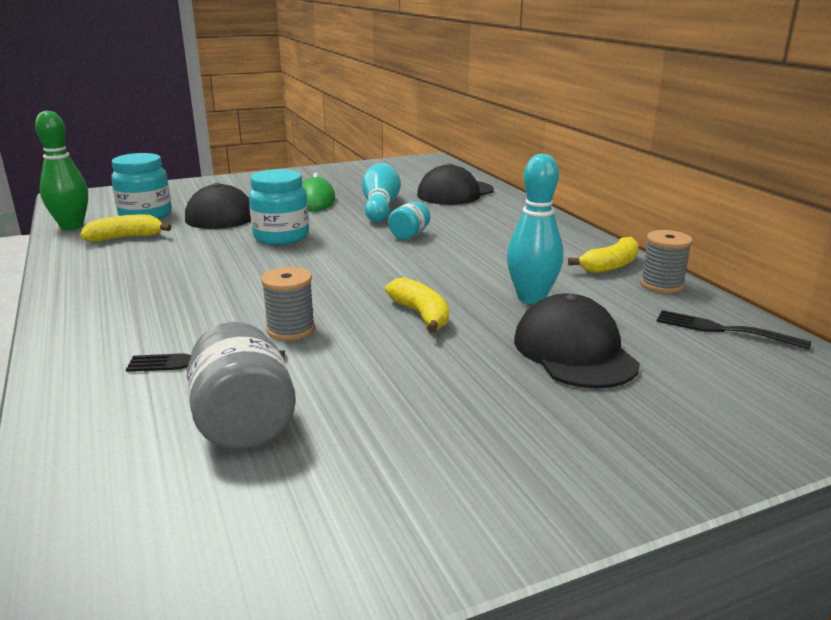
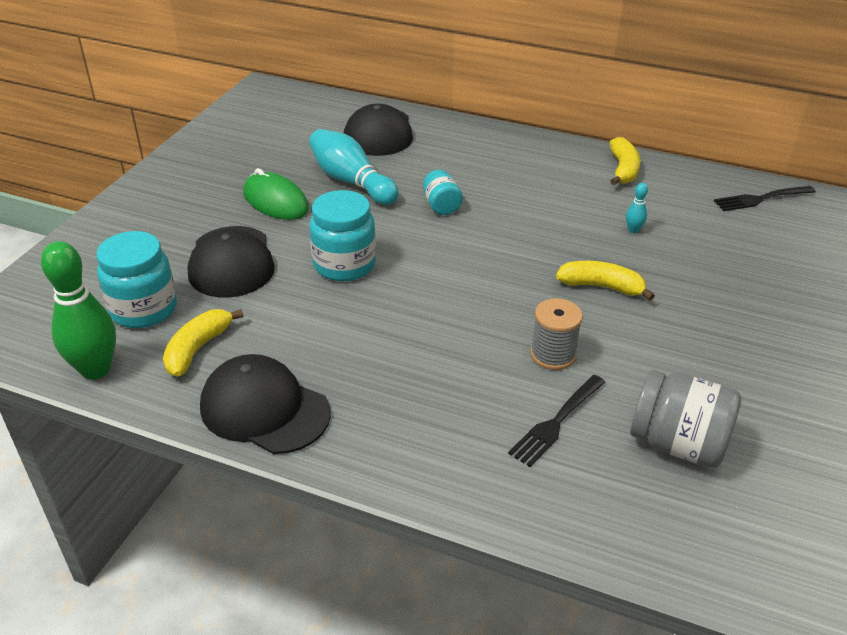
camera: 45 degrees left, 15 degrees up
turquoise bowling pin [507,154,563,304] -> turquoise bowling pin [626,183,648,233], size x0.43
black cap [514,293,640,389] -> black cap moved to [200,354,331,454]
grey spool [640,230,693,293] -> none

